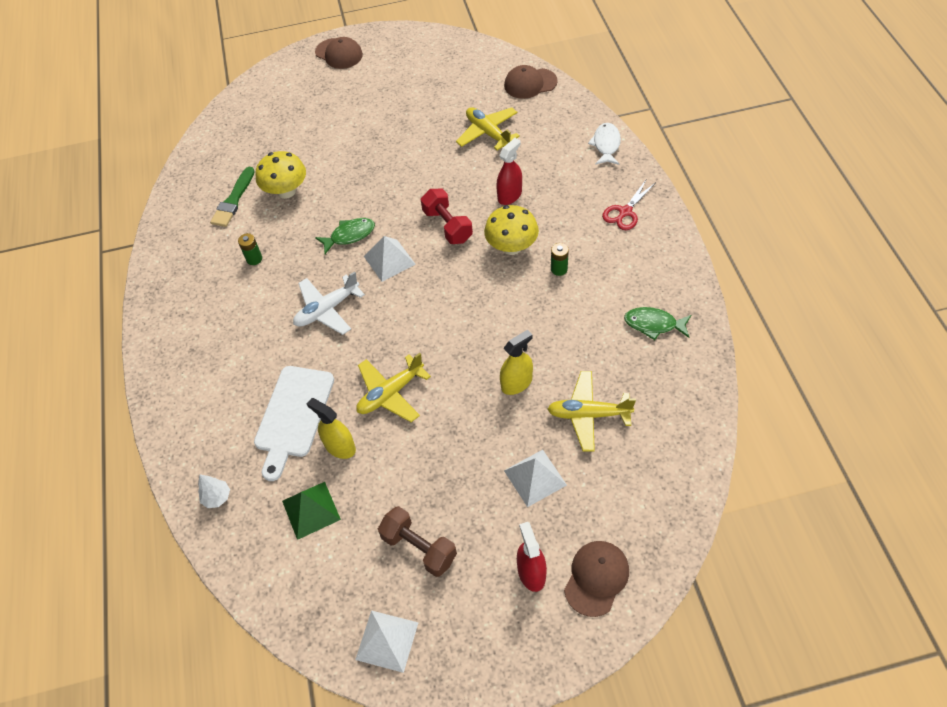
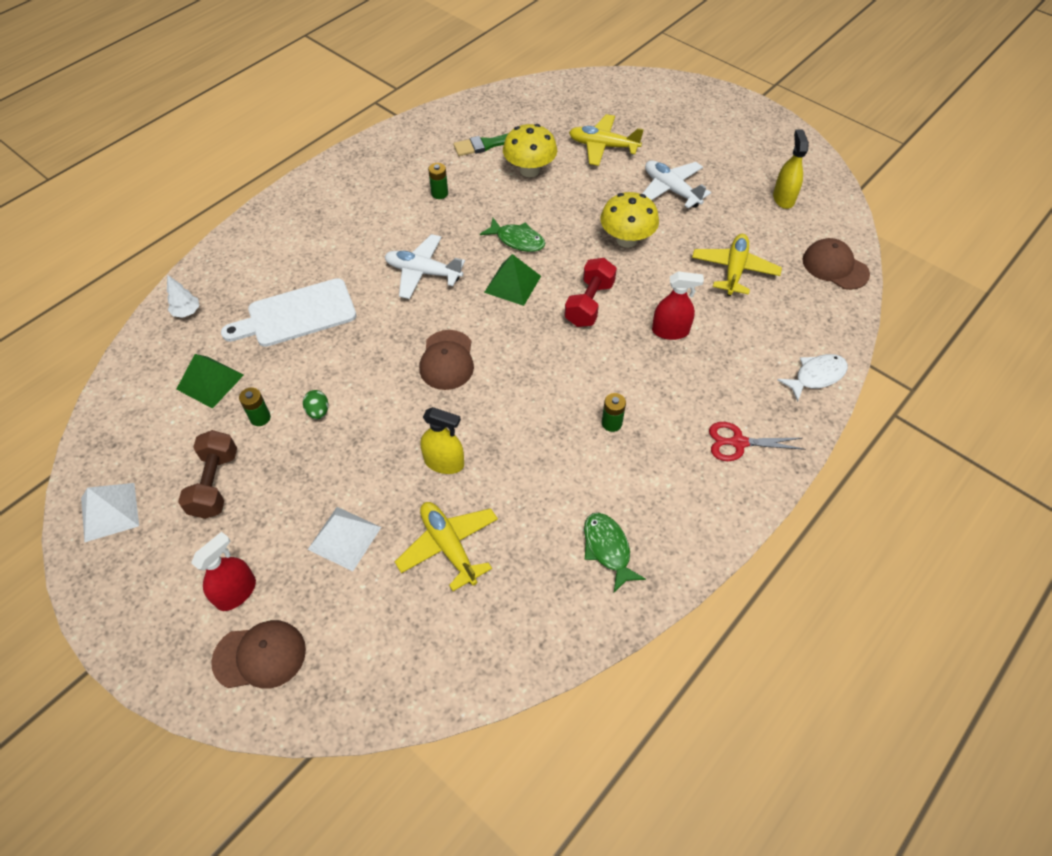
camera: 50 degrees right, 0 degrees up
yellow spray bottle [307,398,356,459] -> yellow spray bottle moved to [773,130,809,209]
brown cap [315,37,363,69] -> brown cap moved to [419,330,474,390]
yellow plane [356,353,431,422] -> yellow plane moved to [569,114,644,166]
white pyramid [364,236,416,282] -> green pyramid [484,254,541,306]
yellow mushroom [484,205,539,255] -> yellow mushroom moved to [601,192,659,248]
none -> green battery [239,387,271,426]
none -> green egg [303,390,328,419]
none -> white plane [642,160,711,208]

